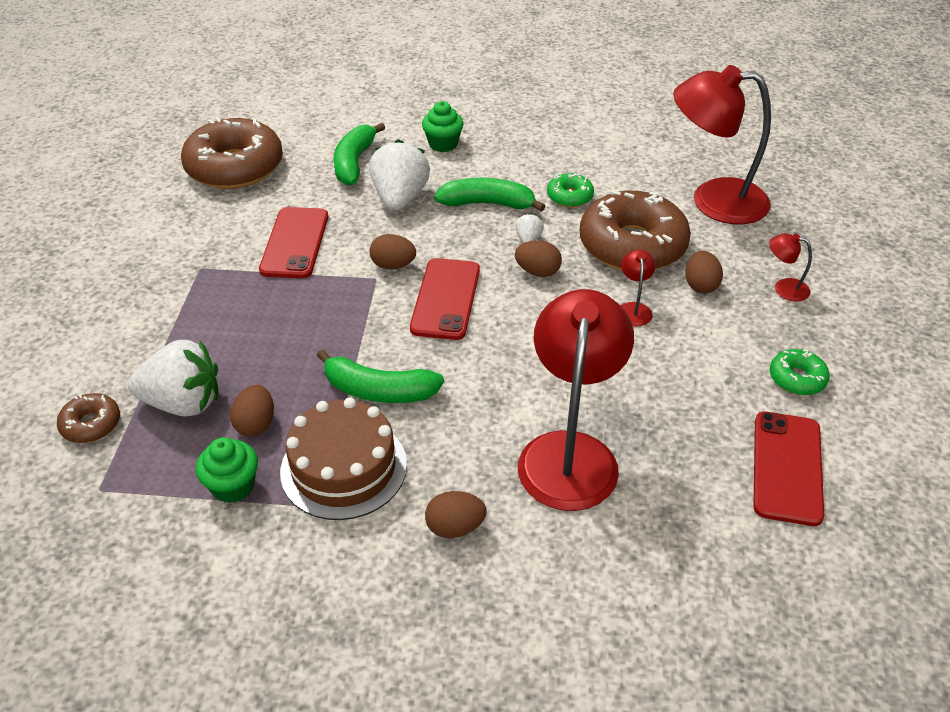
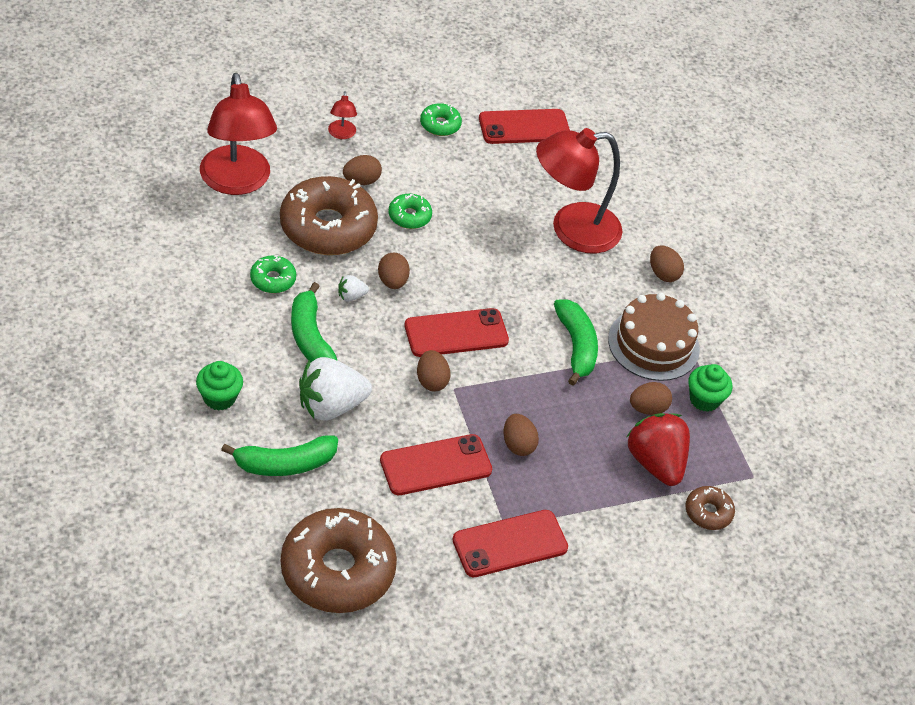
camera: 120 degrees left, 5 degrees up
white strawberry [128,340,218,417] -> red strawberry [627,413,690,486]
red lamp [621,249,655,327] -> green donut [388,194,432,229]
none -> red phone [452,510,568,577]
none -> brown egg [503,414,539,456]

